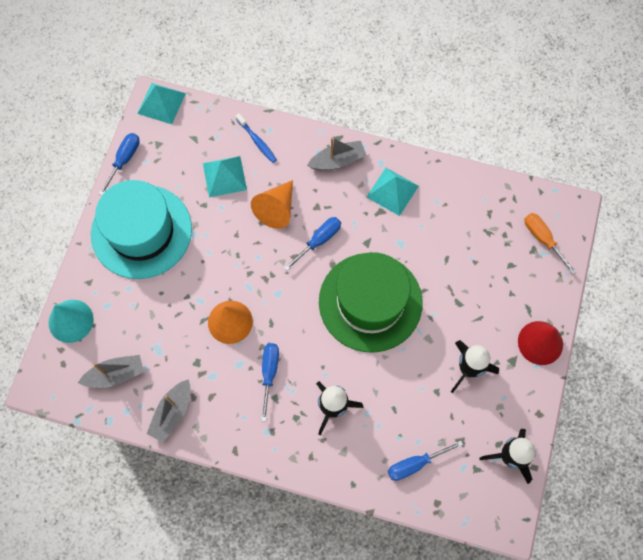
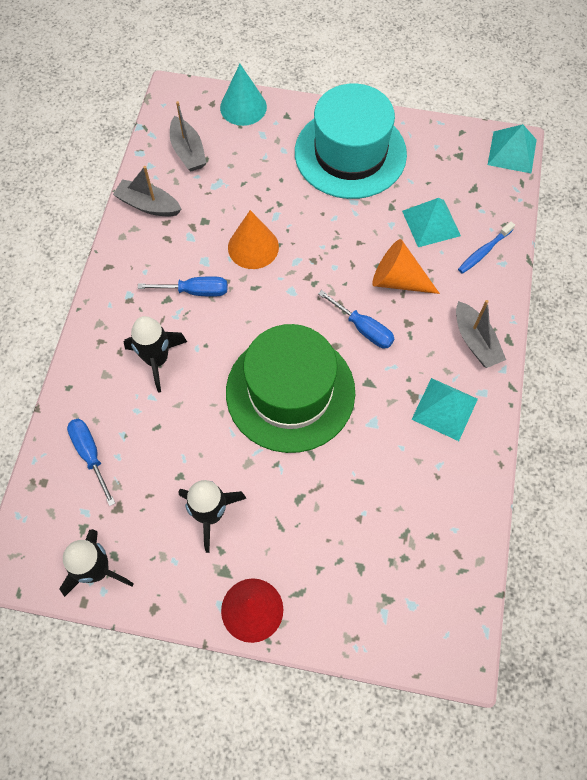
camera: 85 degrees right, 5 degrees down
blue screwdriver [99,133,140,195] -> none
orange screwdriver [525,213,576,274] -> none

